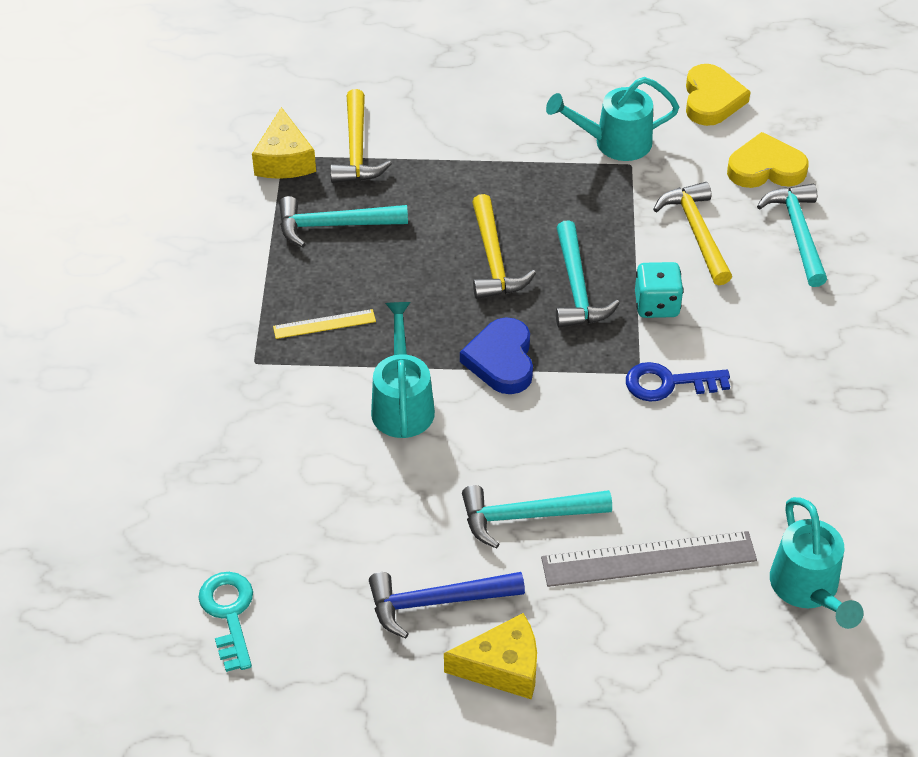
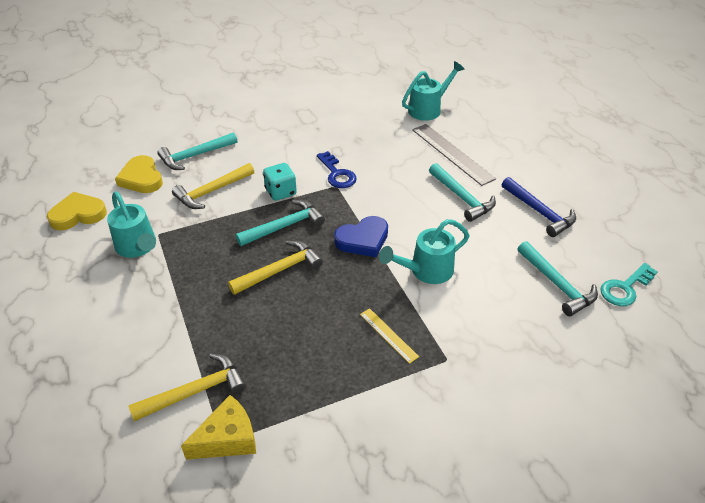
camera: 115 degrees left, 5 degrees down
turquoise hammer [279,196,408,247] -> turquoise hammer moved to [518,241,598,316]
yellow cheese [444,613,537,700] -> none

